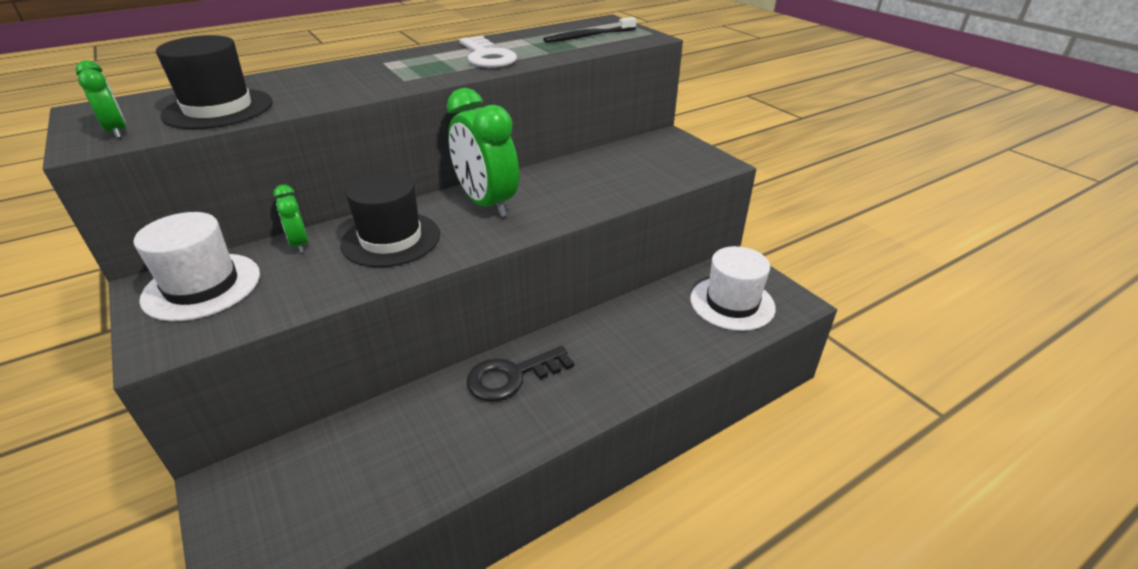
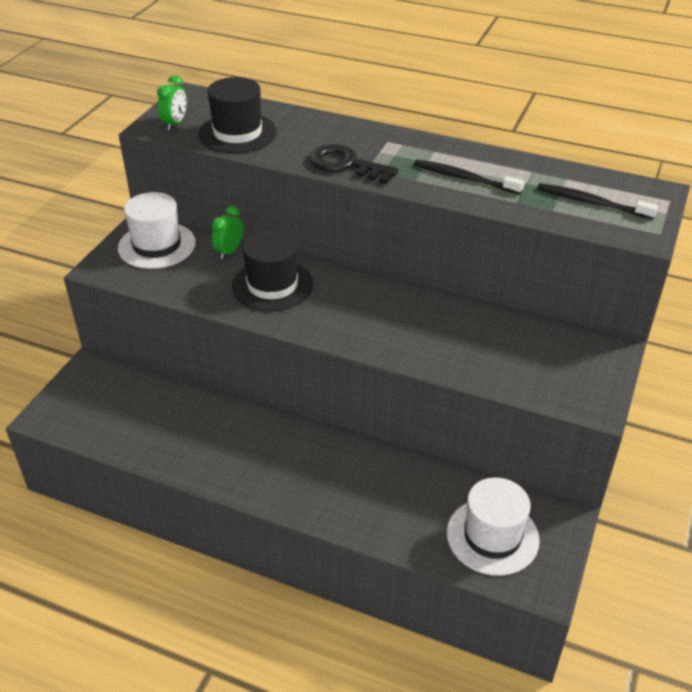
camera: 55 degrees right, 5 degrees up
green clock [447,88,519,217] -> none
white key [459,36,517,68] -> black toothbrush [414,159,524,195]
black key [466,346,574,402] -> black key moved to [309,144,399,184]

